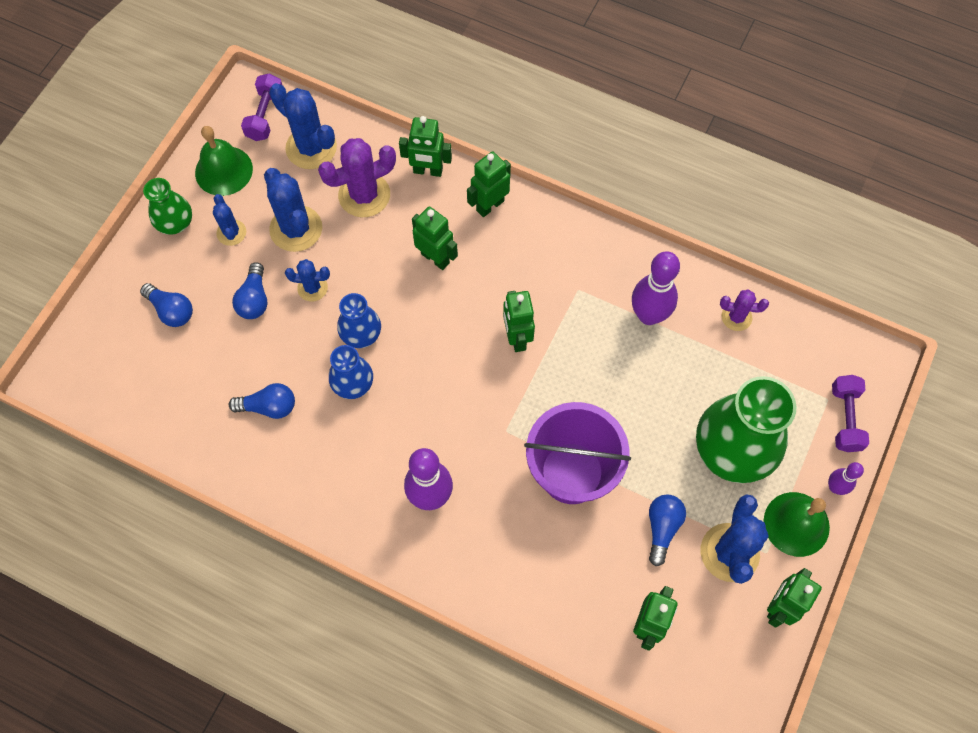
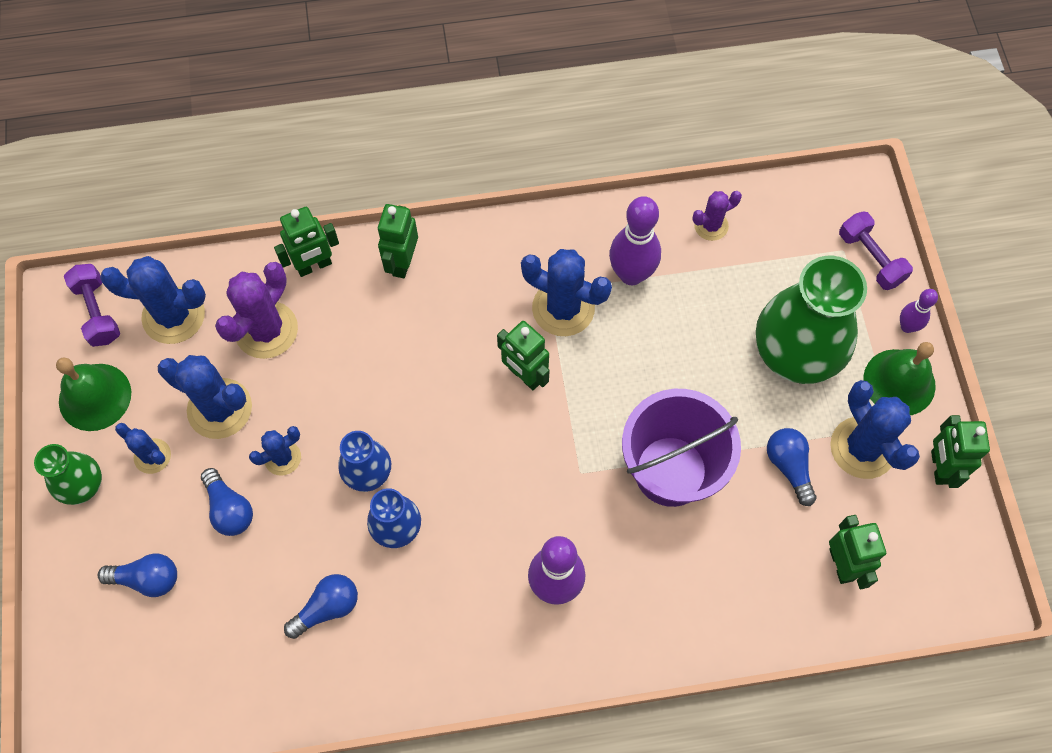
camera: 35 degrees left, 0 degrees up
green robot [412,206,458,270] -> none
none -> blue cactus [521,249,612,336]

